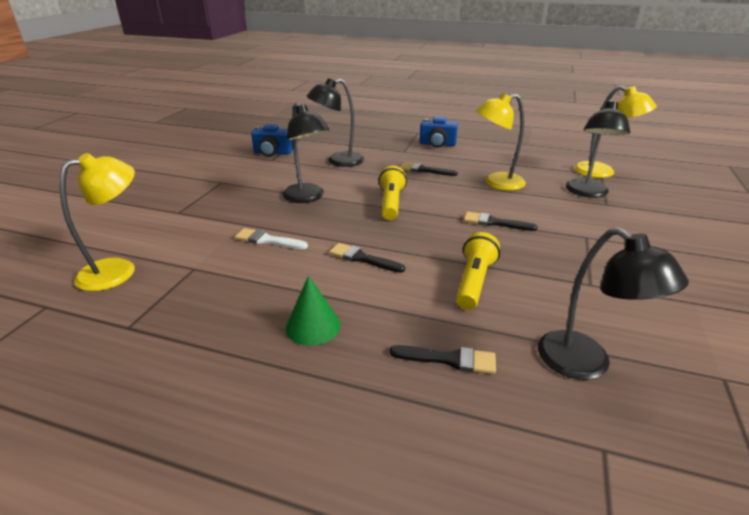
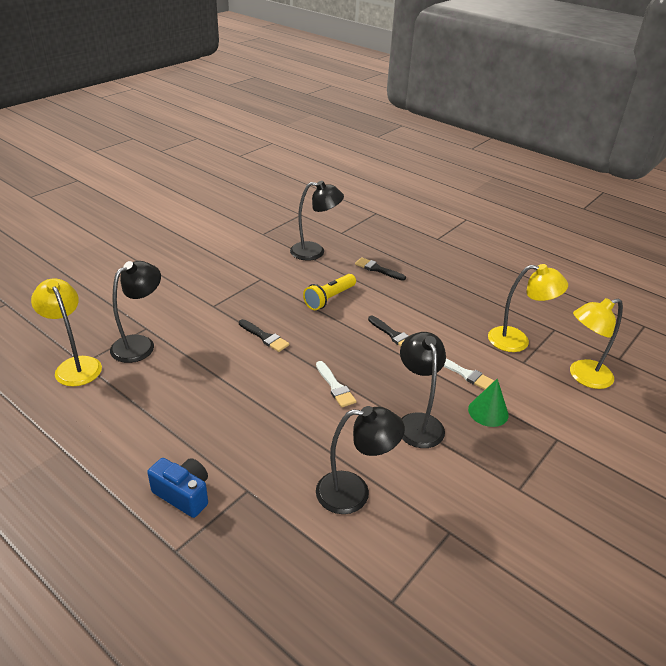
camera: 160 degrees left, 5 degrees up
blue camera [251,124,293,157] -> none
green cone [286,276,341,346] -> green cone moved to [468,379,509,427]
yellow flashlight [378,166,407,220] -> white brush [316,361,356,407]
black brush [400,162,458,176] -> none
yellow lamp [476,93,526,191] -> yellow lamp moved to [488,264,568,352]
black lamp [538,227,689,380] -> black lamp turned 105 degrees clockwise [290,181,344,261]

